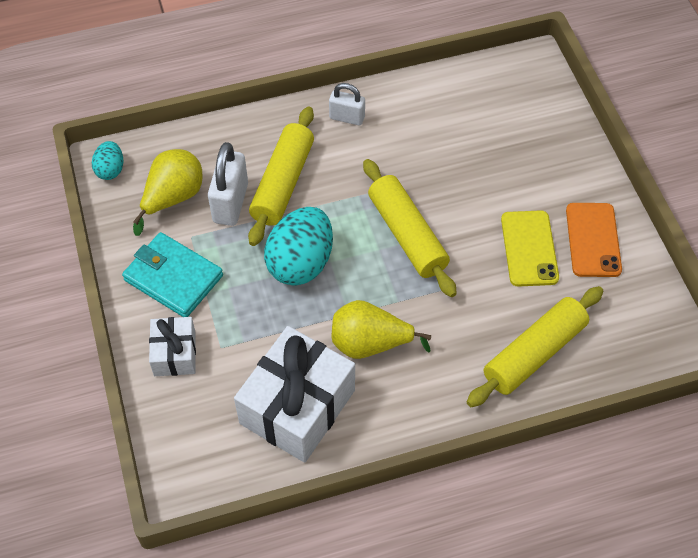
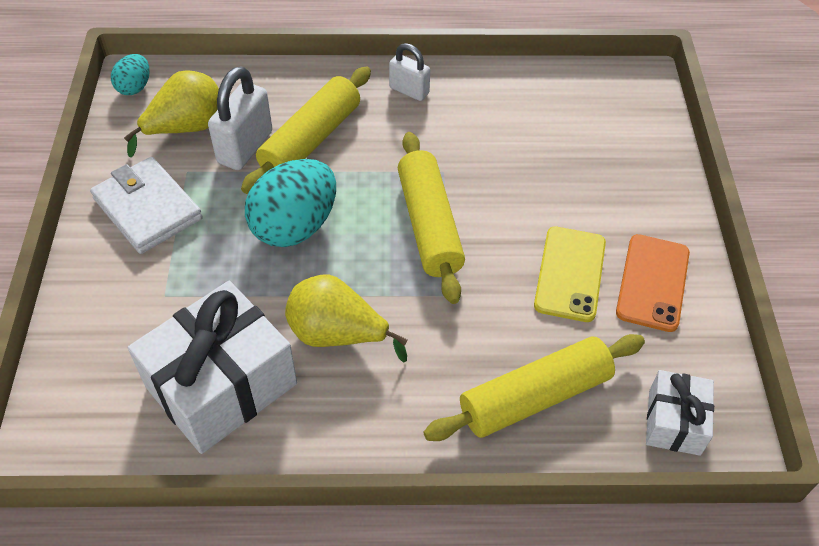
camera: 15 degrees right, 5 degrees down
turquoise wallet [122,232,223,317] -> white wallet [90,157,203,254]
white gift [149,317,196,376] -> white gift moved to [646,370,714,456]

